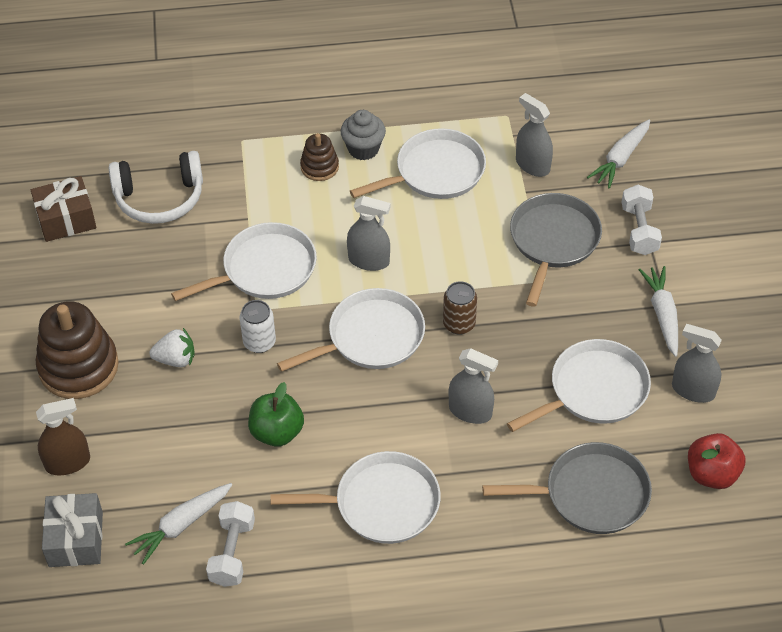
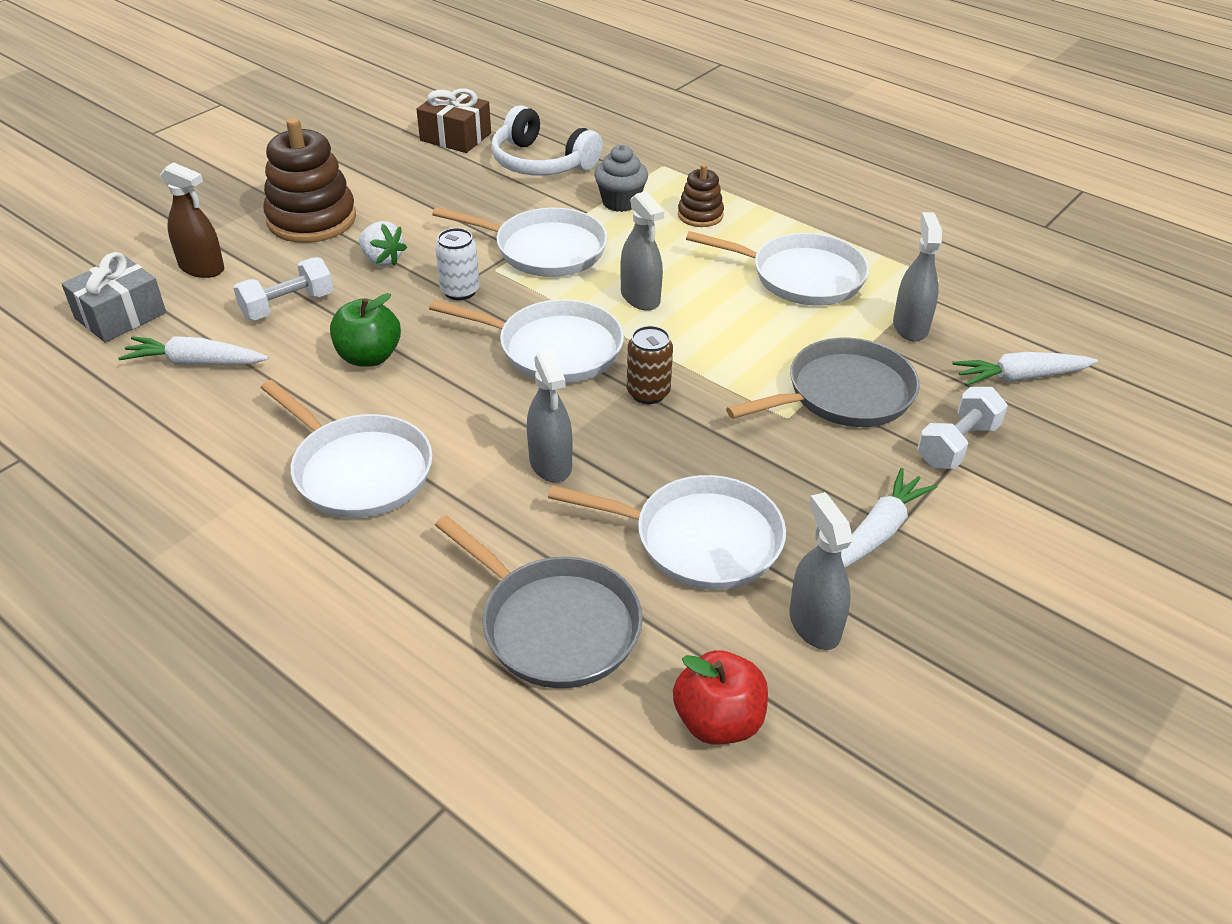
camera: 45 degrees right, 10 degrees down
white dumbbell [206,501,255,587] -> white dumbbell moved to [234,257,333,320]
grey cupcake [340,110,386,160] -> grey cupcake moved to [594,145,648,212]

